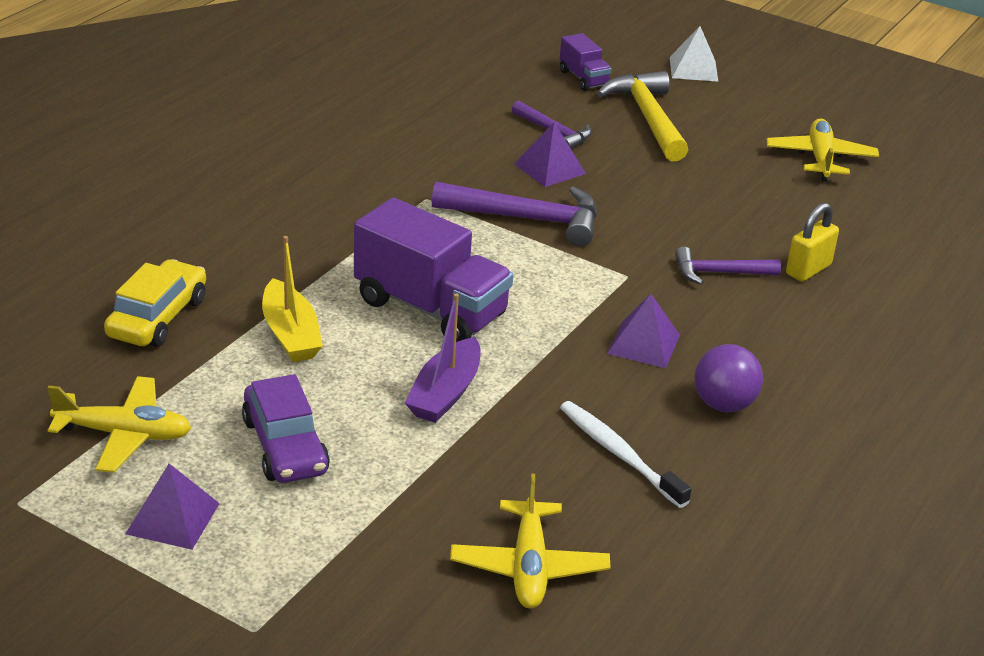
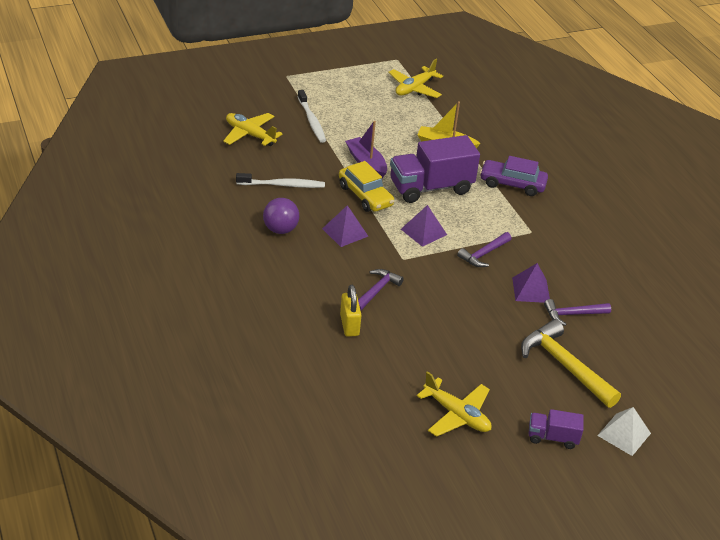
camera: 125 degrees right, 5 degrees up
yellow car [104,259,206,347] -> yellow car moved to [339,161,394,212]
purple pyramid [125,464,220,550] -> purple pyramid moved to [401,205,447,247]
purple car [242,374,330,483] -> purple car moved to [480,156,548,196]
purple hammer [432,182,597,247] -> purple hammer [457,232,512,267], size x0.60
purple truck [559,33,612,91] -> purple truck moved to [529,409,584,449]
yellow hammer [597,71,688,161] -> yellow hammer turned 150 degrees counterclockwise [521,319,621,408]
none -> white toothbrush [298,90,326,143]

